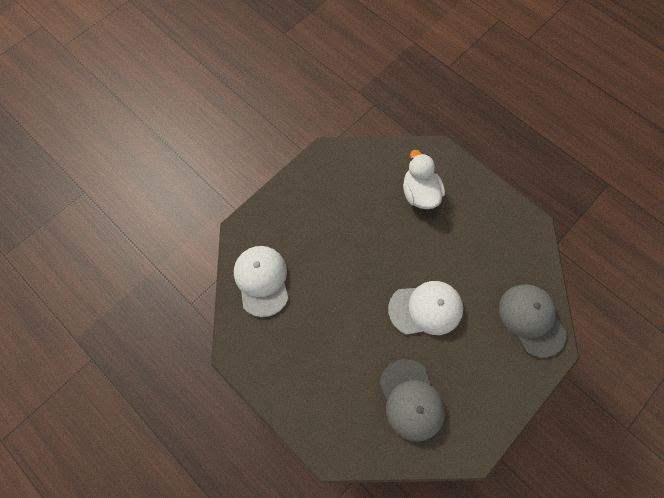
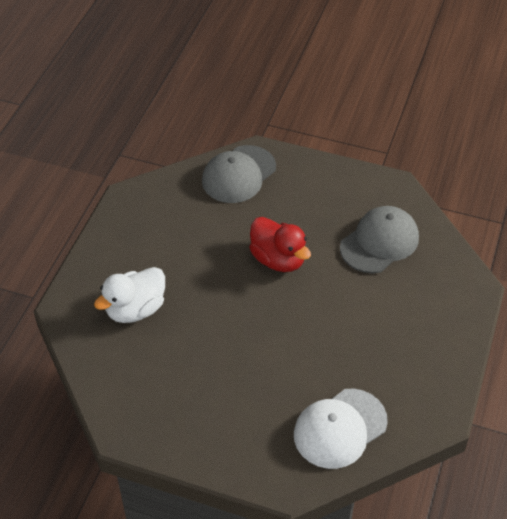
camera: 115 degrees left, 20 degrees down
white cap [388,281,463,335] -> red duck [249,217,311,272]

